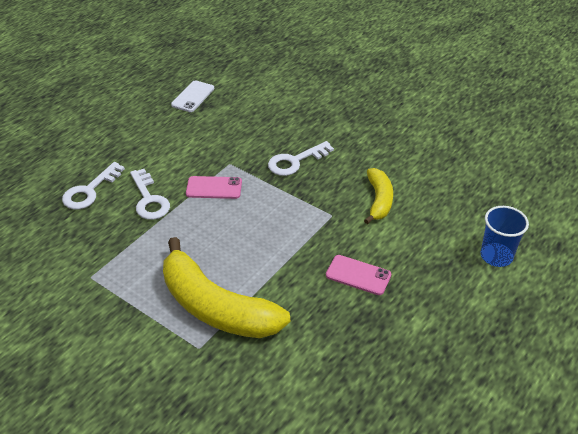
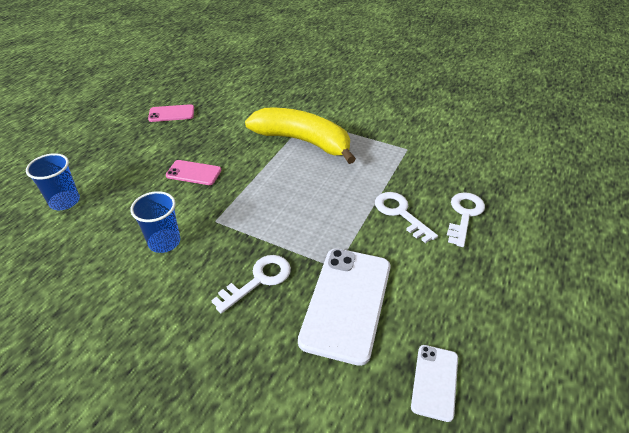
camera: 170 degrees right, 0 degrees up
pink phone [186,176,242,199] -> pink phone moved to [148,104,194,122]
yellow banana [364,168,393,224] -> blue cup [130,191,180,253]
none -> white phone [298,248,390,366]

